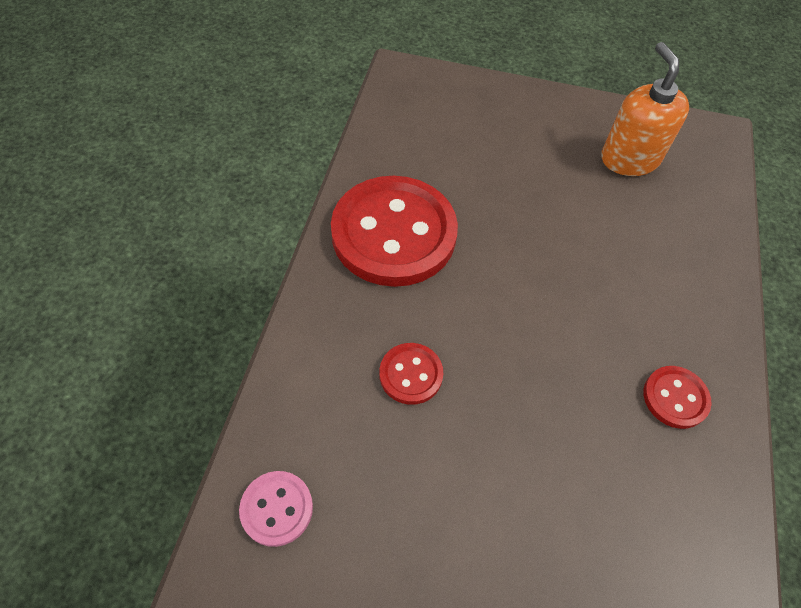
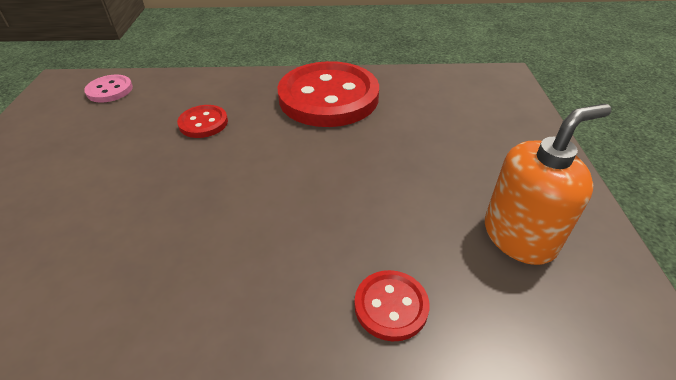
camera: 80 degrees right, 15 degrees down
red button [643,366,712,429] -> red button moved to [354,270,430,341]

